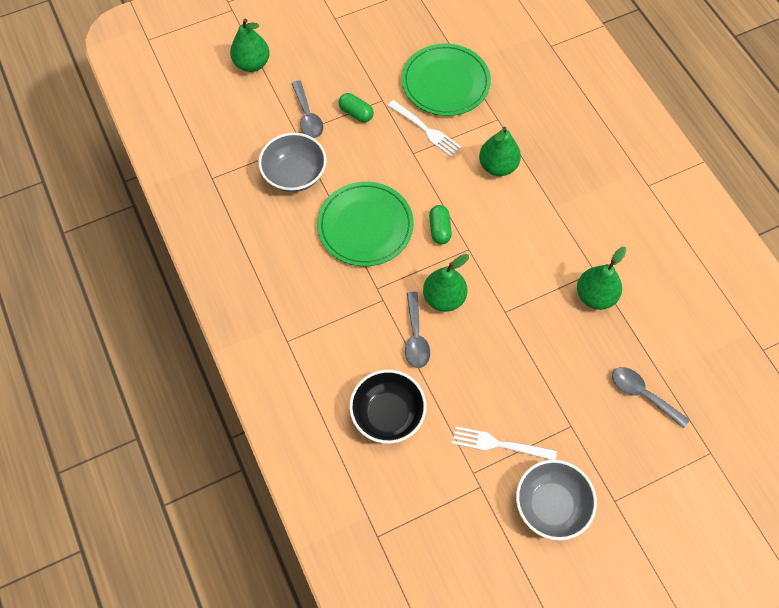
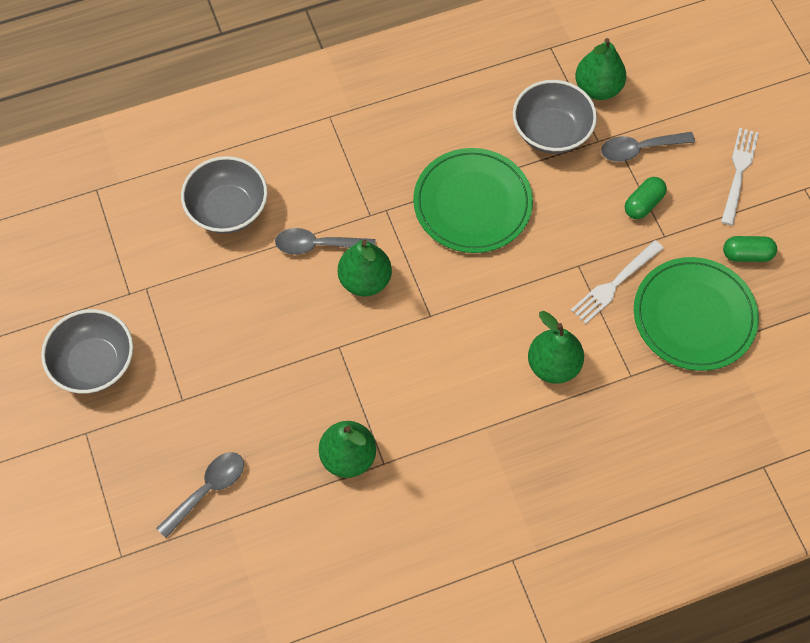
camera: 95 degrees right, 0 degrees up
green pear [230,19,270,72] -> green pear moved to [575,38,626,100]
black bowl [349,370,426,444] -> grey bowl [181,156,268,234]
green capsule [429,205,452,244] -> green capsule moved to [723,236,777,262]
white fork [452,426,557,460] -> white fork moved to [721,128,759,225]

